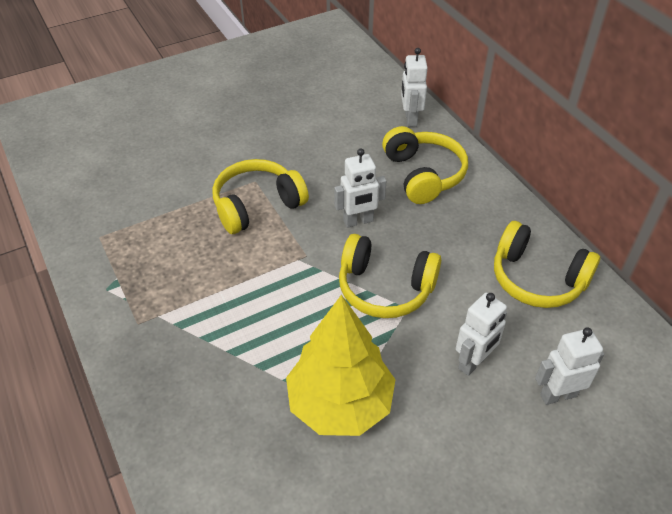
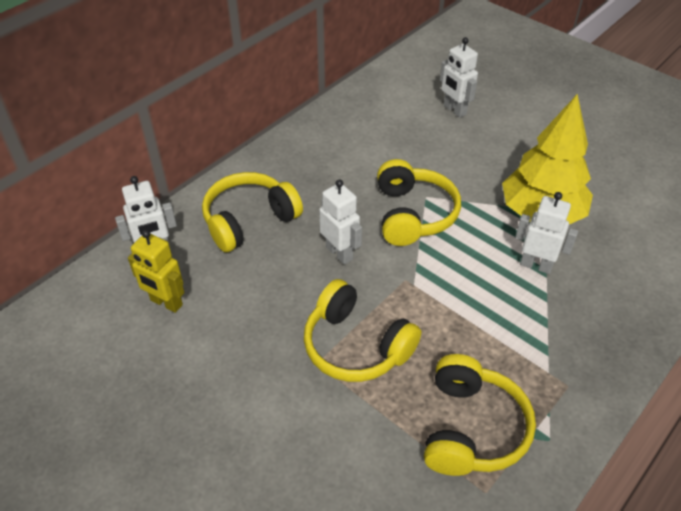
camera: 110 degrees left, 0 degrees up
white robot [456,293,507,376] -> white robot moved to [515,192,578,274]
yellow headphones [494,221,600,308] -> yellow headphones moved to [424,354,536,476]
none -> yellow robot [128,230,184,313]

